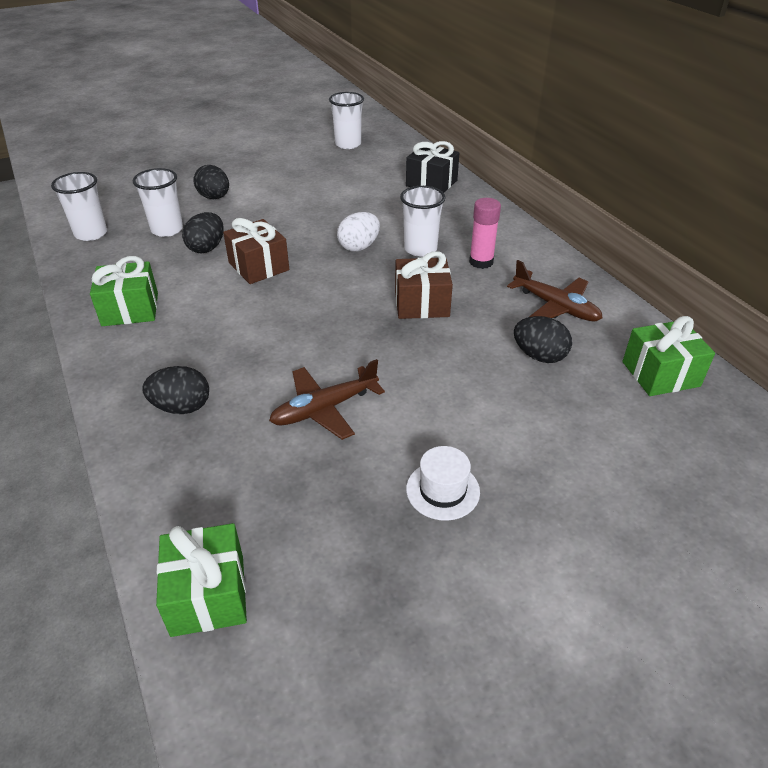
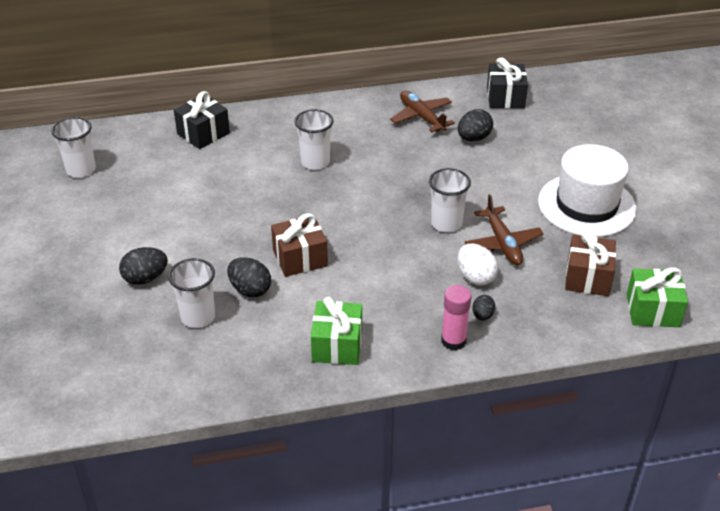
camera: 75 degrees left, 0 degrees up
white cup [51,172,107,241] -> white cup moved to [429,168,471,232]
black egg [142,366,209,414] -> black egg [472,295,495,321], size x0.60
white egg [337,212,380,251] -> white egg moved to [458,244,498,285]
brown gift [395,251,453,319] -> brown gift moved to [565,231,616,296]
white hat [406,446,480,521] -> white hat [538,144,637,237], size x2.11
pink glue stick [469,198,501,269] -> pink glue stick moved to [441,285,472,350]
brown plane [507,260,603,321] -> brown plane turned 90 degrees counterclockwise [390,91,455,132]
green gift [622,316,715,396] -> black gift [487,57,528,109]

